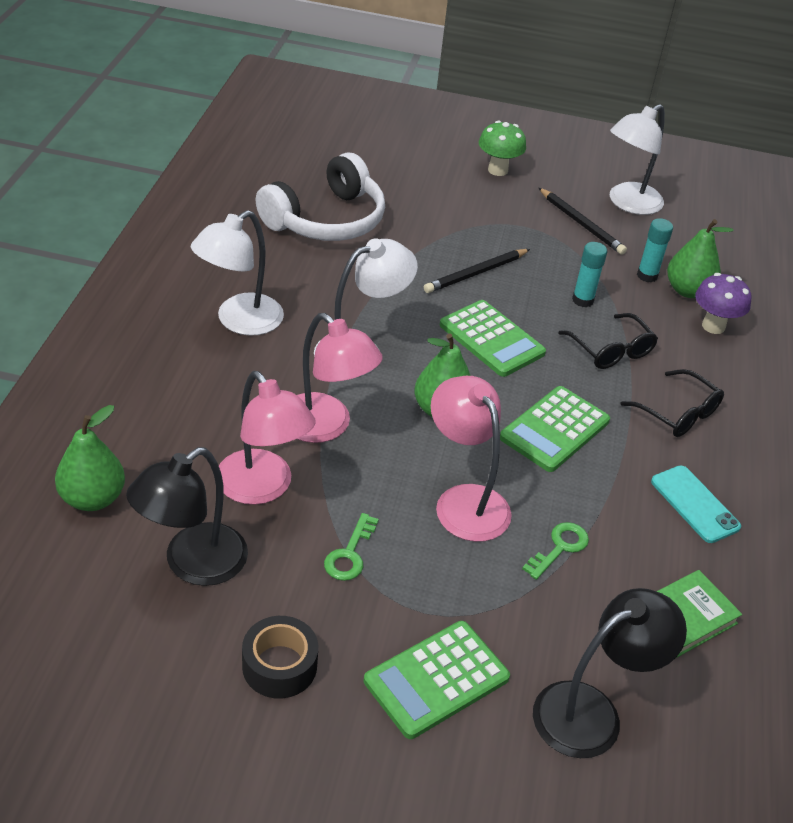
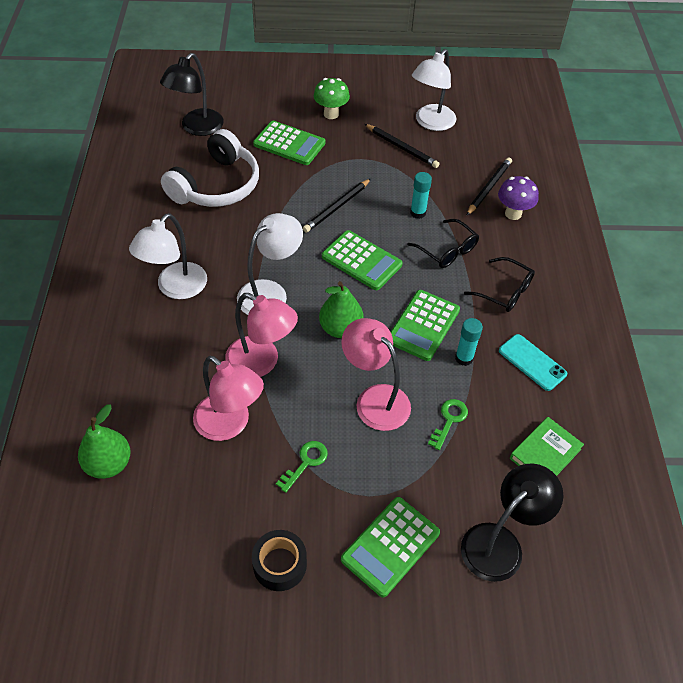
camera: 10 degrees left, 10 degrees up
black lamp [126,447,248,586] -> black lamp moved to [160,53,224,136]
green key [324,513,379,581] -> green key turned 150 degrees counterclockwise [276,441,328,493]
turquoise glue stick [637,218,673,283] -> turquoise glue stick moved to [455,318,483,366]
green pear [667,219,733,298] -> black pencil [466,157,512,216]
none -> green calculator [253,121,325,165]

